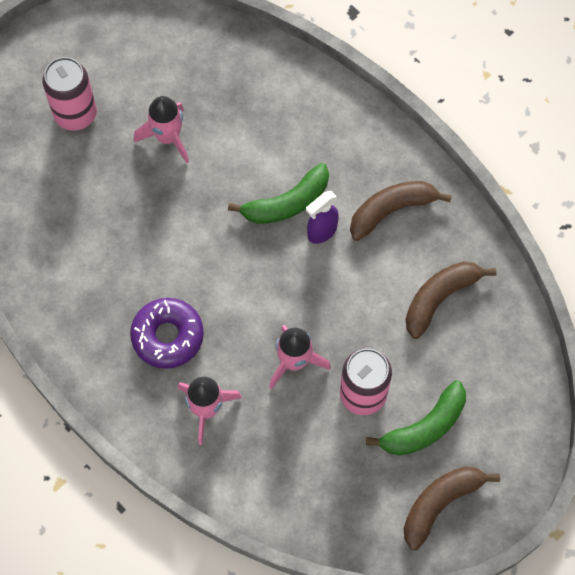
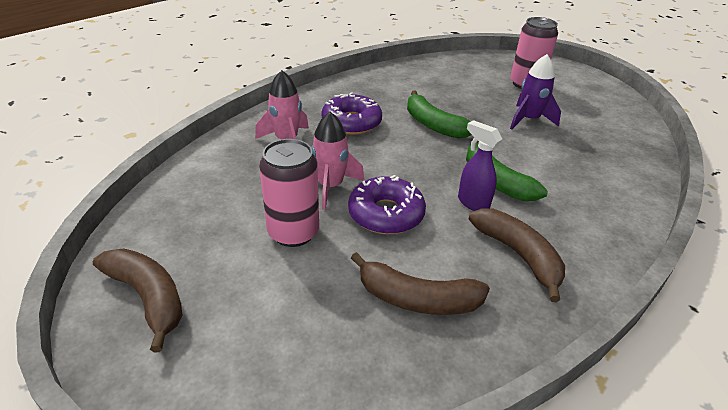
camera: 85 degrees right, 30 degrees down
pink rocket [134,96,189,163] -> purple rocket [510,54,561,130]
green banana [366,380,466,456] -> green banana moved to [407,90,472,138]
brown banana [406,262,497,339] -> brown banana turned 150 degrees clockwise [351,252,490,315]
none -> purple donut [348,175,426,234]

